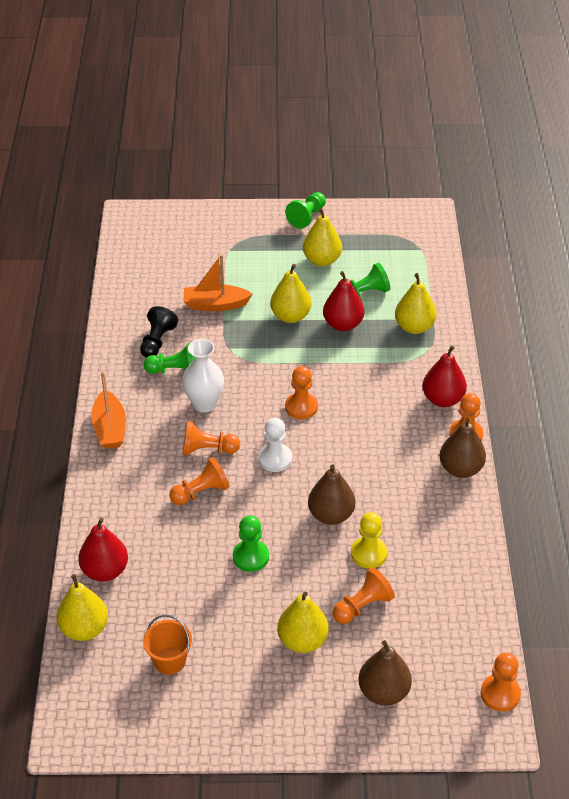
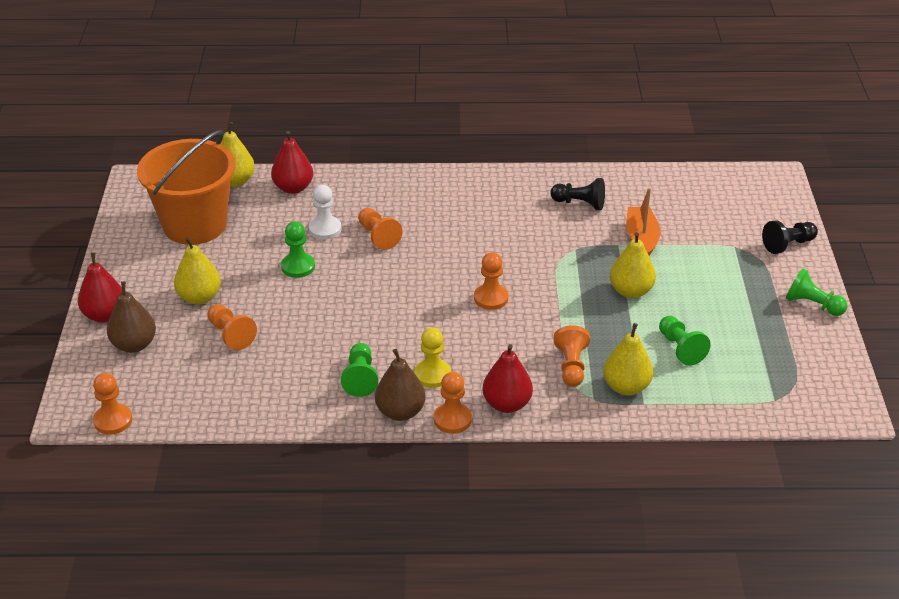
camera: 90 degrees right, 5 degrees down
orange boat [91,372,126,449] -> none
green pawn [143,343,195,374] -> green pawn moved to [341,343,378,397]
orange bucket [143,615,192,675] -> orange bucket [137,130,235,245], size x2.36
white vase [182,339,224,413] -> none
orange pawn [183,421,240,455] -> orange pawn moved to [554,325,590,387]
white pawn [258,418,292,472] -> white pawn moved to [309,185,341,240]
yellow pear [303,208,342,266] -> none
brown pear [308,464,355,525] -> none
red pear [323,271,364,331] -> red pear moved to [78,252,122,322]
yellow pawn [351,512,387,568] -> yellow pawn moved to [414,328,451,388]
none -> black pawn [762,220,818,254]

